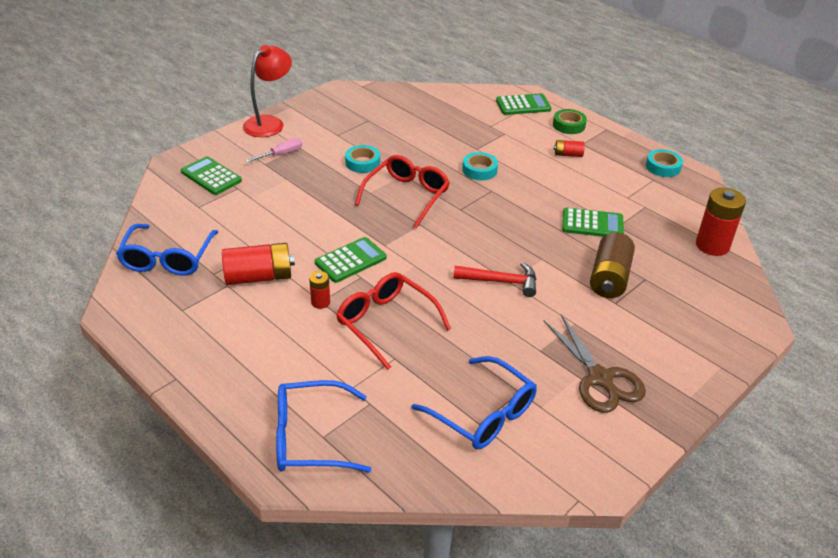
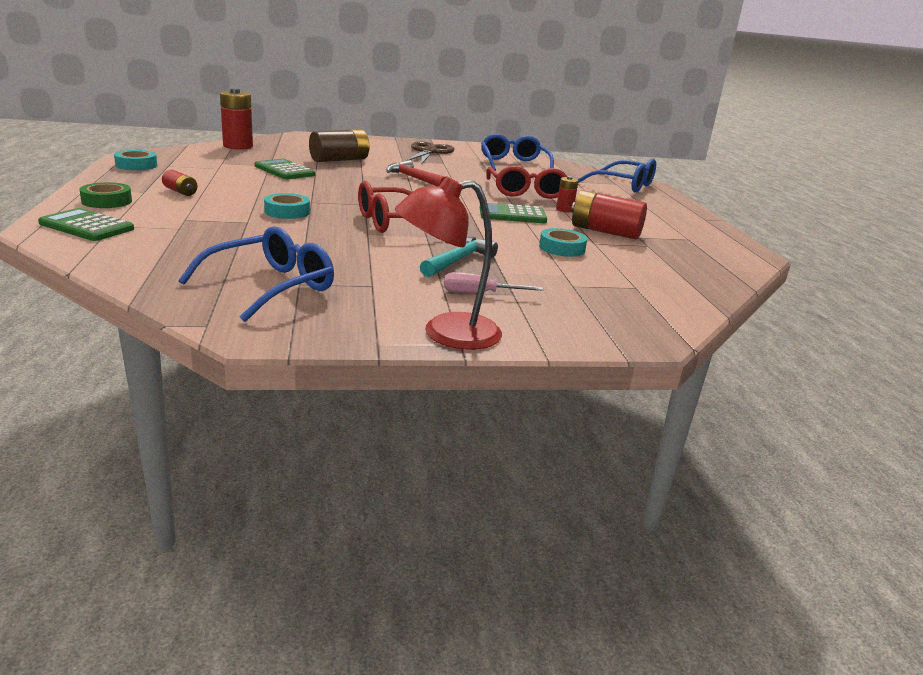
camera: 145 degrees left, 15 degrees down
blue glasses [116,224,218,276] -> blue glasses moved to [178,226,334,322]
green calculator [181,156,242,195] -> none
turquoise tape [345,145,380,173] -> turquoise tape moved to [539,228,587,257]
none -> turquoise hammer [420,237,498,277]

